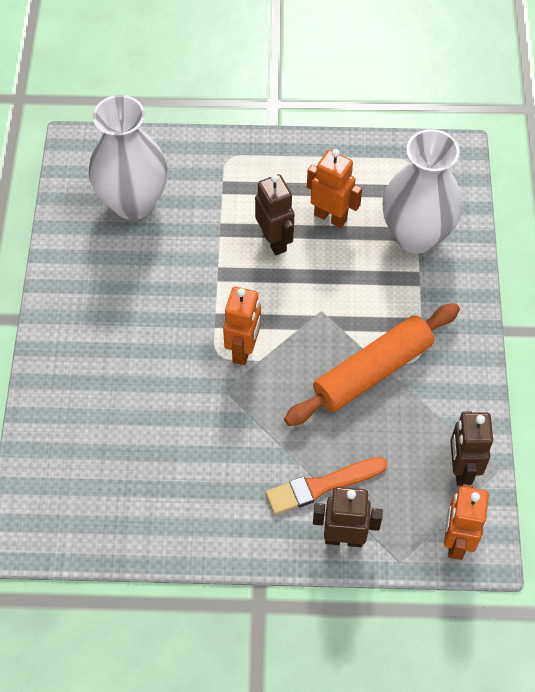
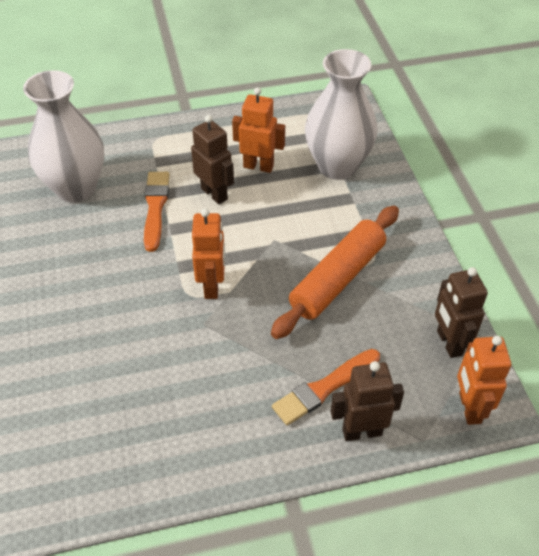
camera: 15 degrees left, 10 degrees down
none -> orange brush [144,172,170,252]

